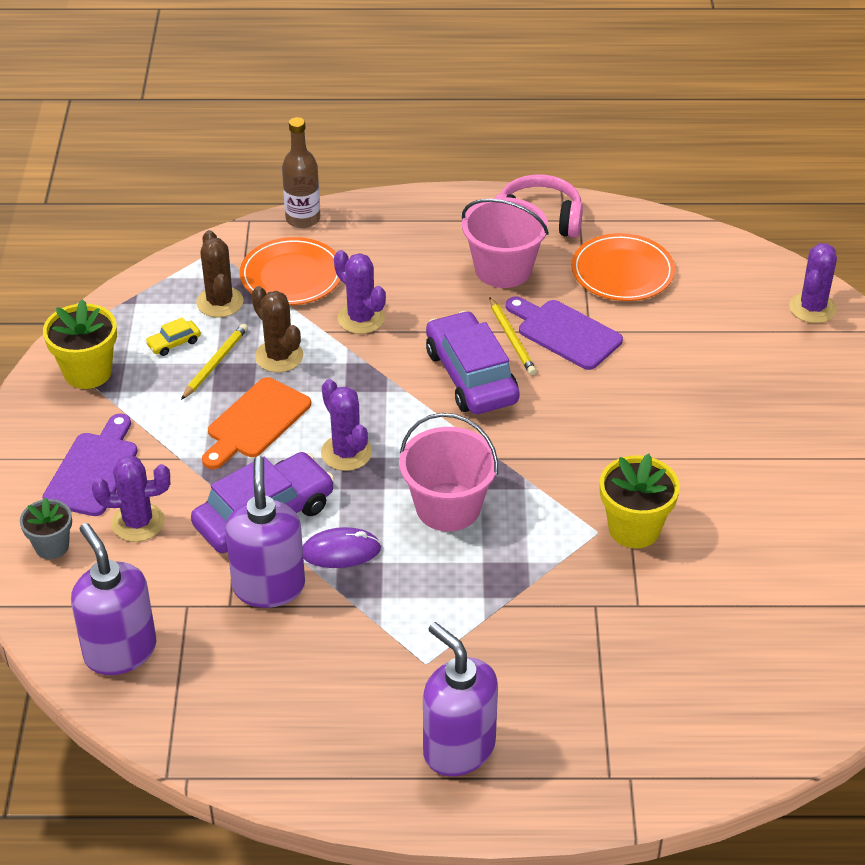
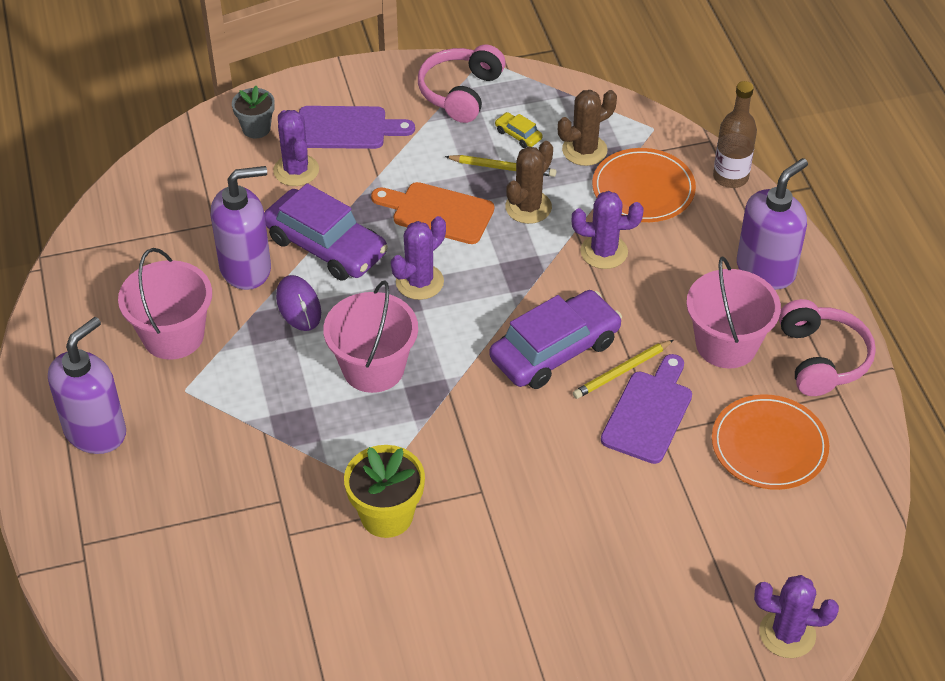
camera: 75 degrees right, 5 degrees up
yellow flower pot [43,299,117,389] -> pink headphones [418,44,505,123]
purple soap dispenser [71,523,156,675] -> purple soap dispenser moved to [737,158,808,290]
purple cactus [334,250,386,334] -> purple cactus turned 60 degrees clockwise [572,191,643,269]
none -> pink bucket [118,248,212,360]

